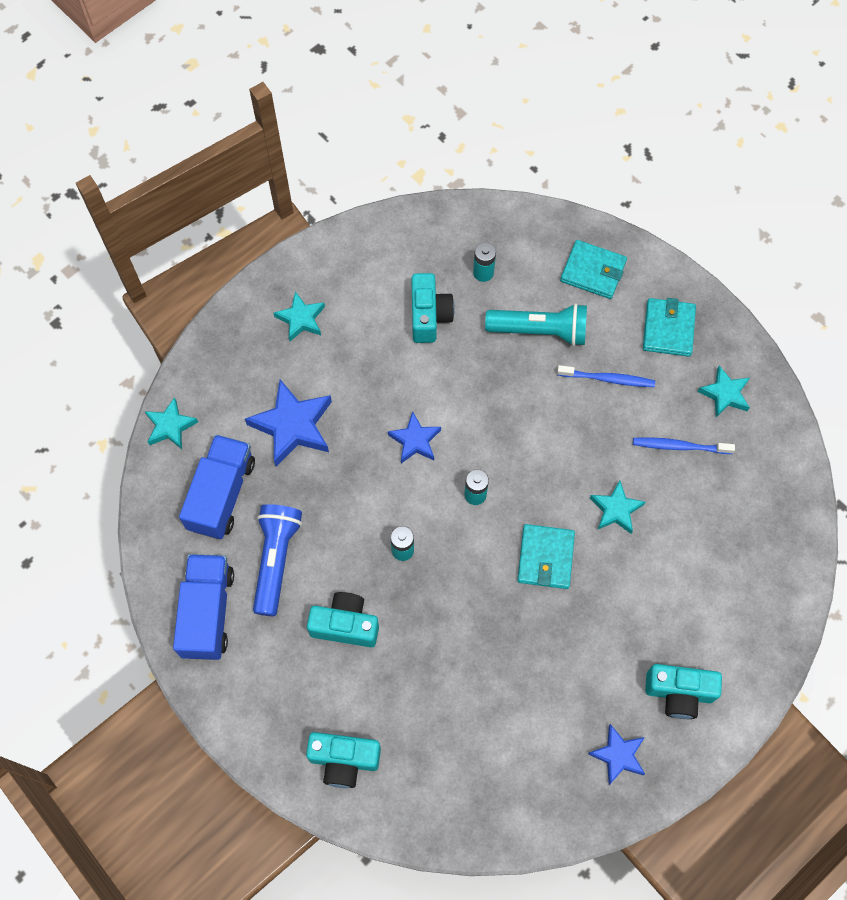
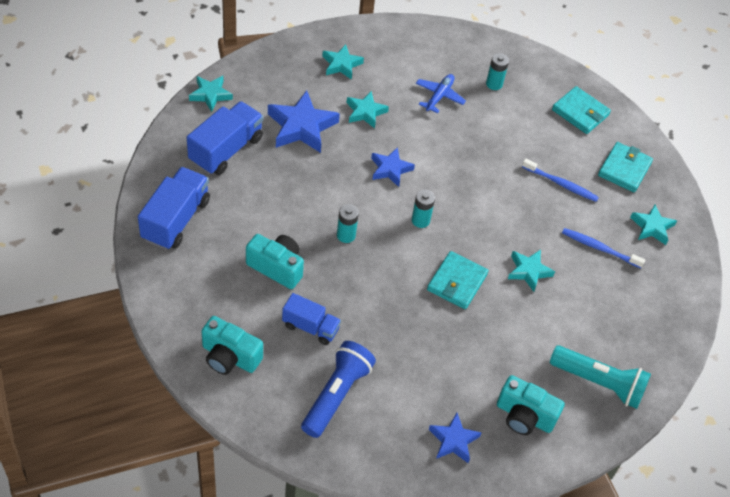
camera: 15 degrees right, 15 degrees down
blue flashlight [253,504,302,616] -> blue flashlight moved to [301,341,376,438]
turquoise camera [411,273,455,343] -> blue plane [416,74,466,113]
turquoise flashlight [485,303,587,346] -> turquoise flashlight moved to [550,345,651,409]
none -> blue truck [282,293,341,345]
none -> turquoise star [347,91,389,128]

